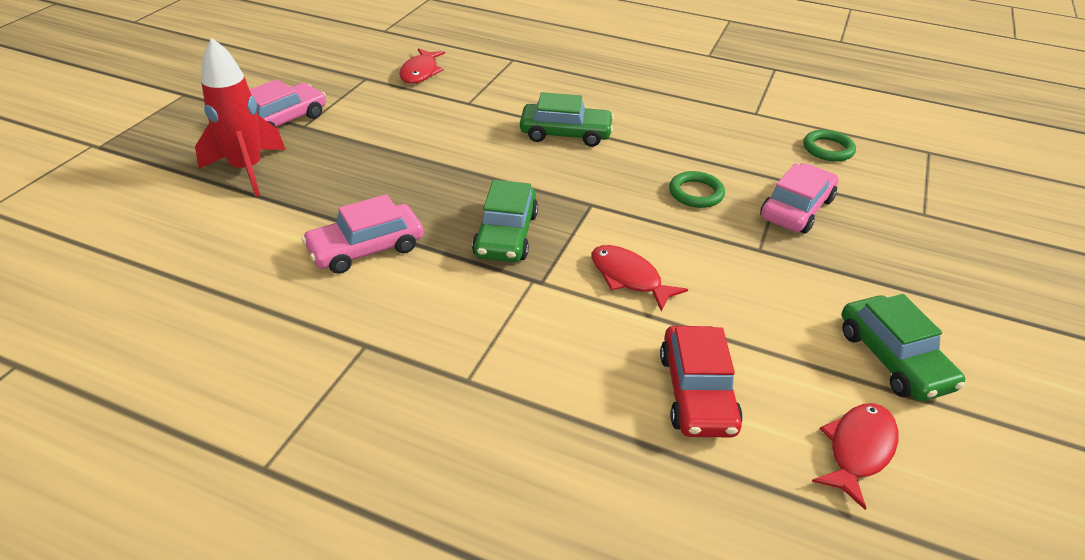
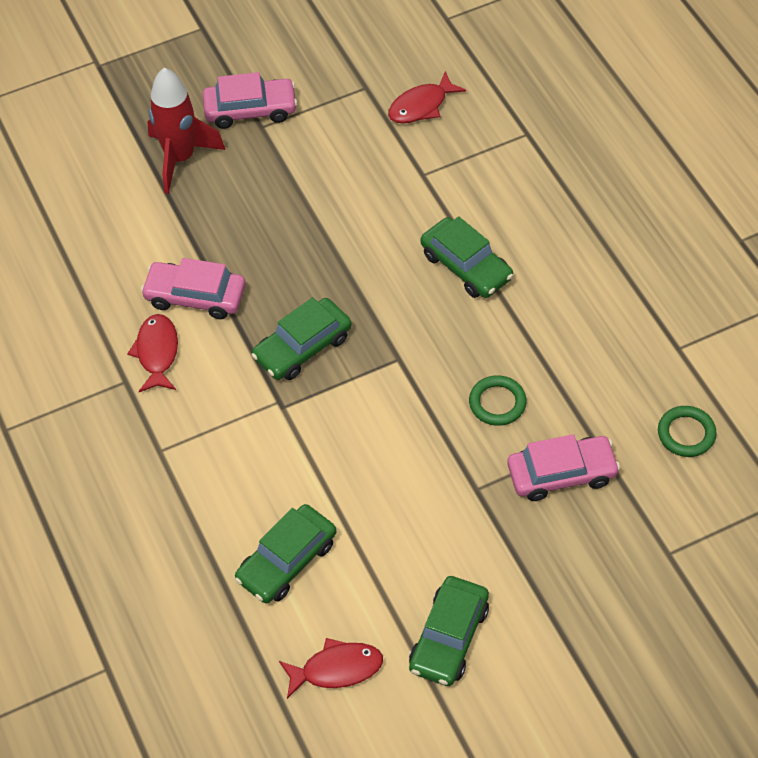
camera: 45 degrees right, 15 degrees up
red fish [591,245,688,311] -> red fish moved to [127,314,178,392]
red car [660,326,743,437] -> green car [235,504,336,604]

